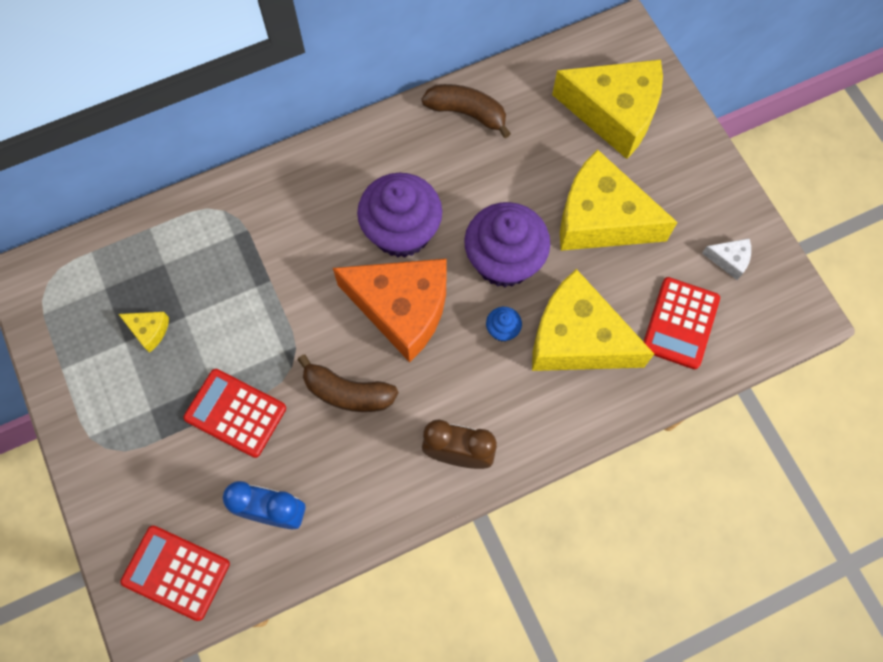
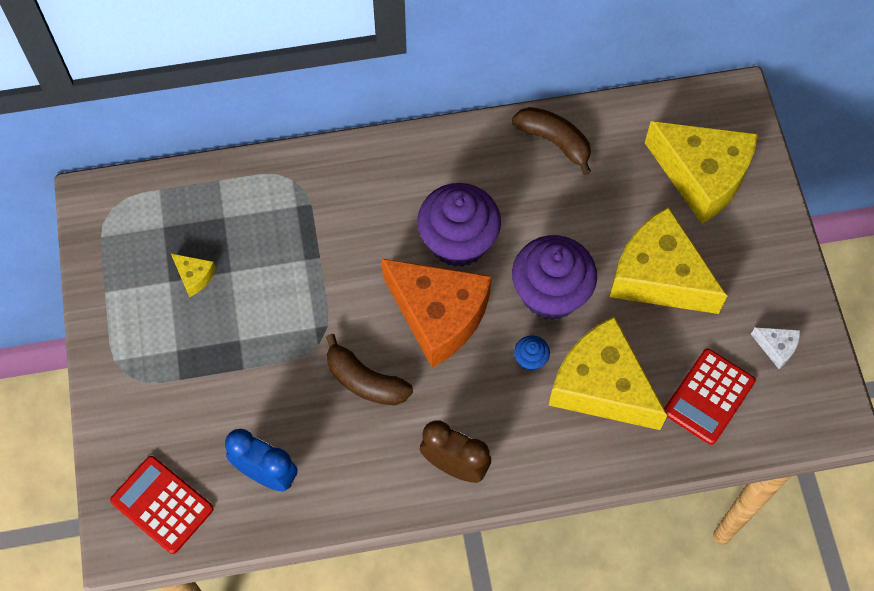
camera: 15 degrees right, 5 degrees down
red calculator [184,369,286,458] -> none

